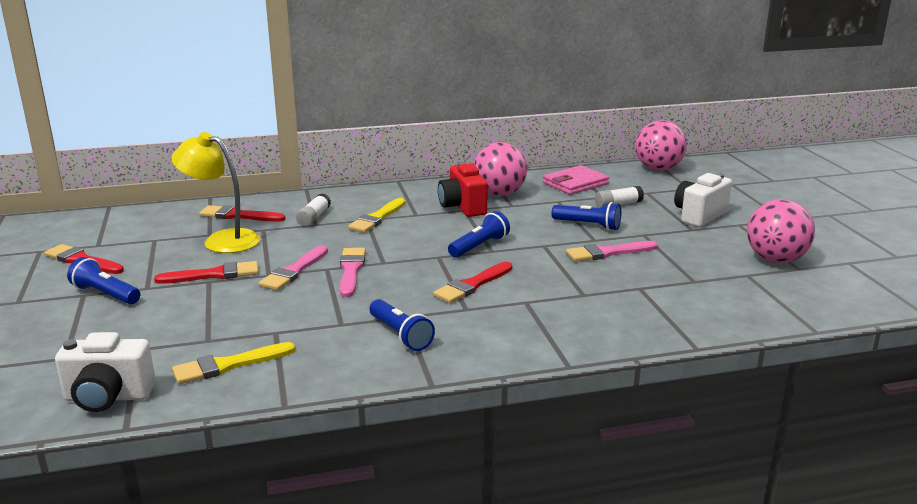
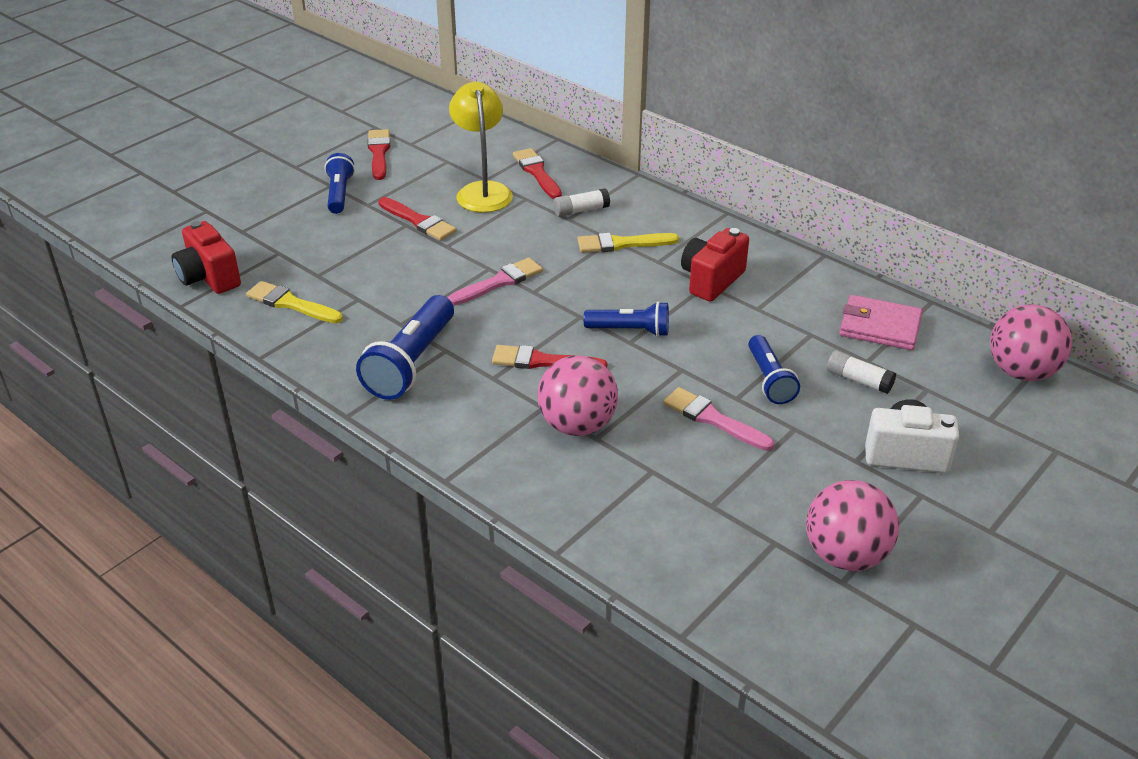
camera: 55 degrees right, 15 degrees up
white camera [55,332,156,412] -> red camera [172,221,241,294]
pink brush [259,245,328,290] -> none
blue flashlight [369,299,435,351] -> blue flashlight [356,295,454,400], size x1.60
pink ball [474,142,527,196] -> pink ball moved to [537,355,618,436]

